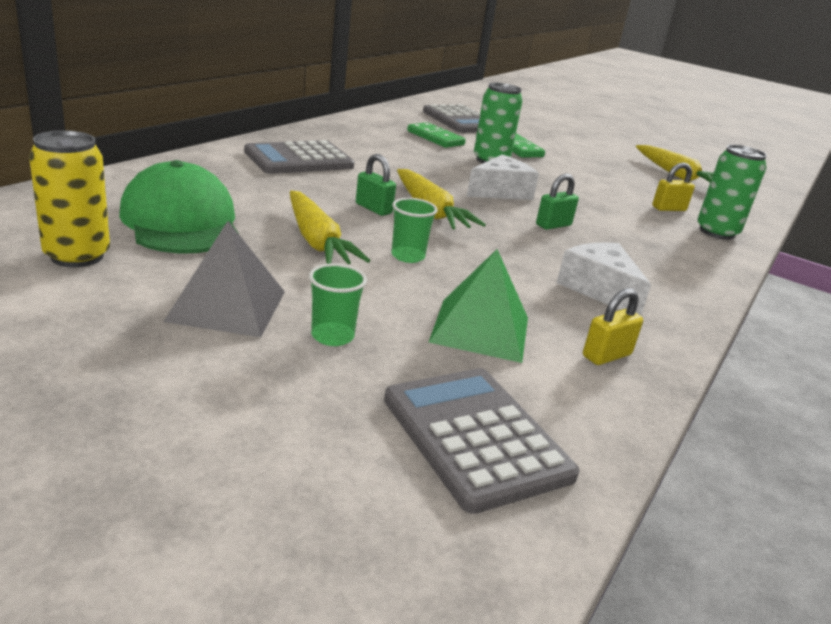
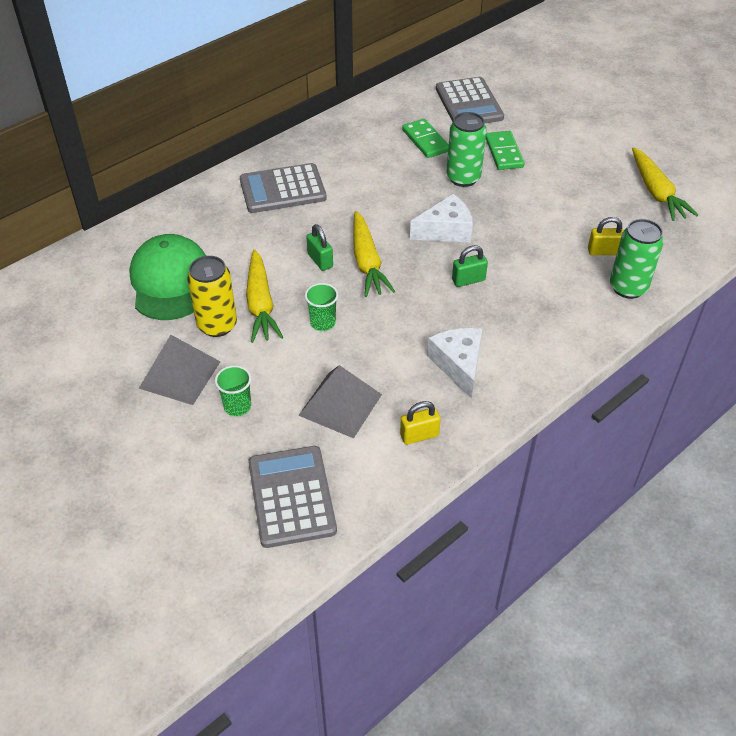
camera: 20 degrees right, 20 degrees up
yellow can [29,130,110,267] -> yellow can moved to [187,256,237,337]
green pyramid [429,249,528,363] -> grey pyramid [298,365,382,438]

